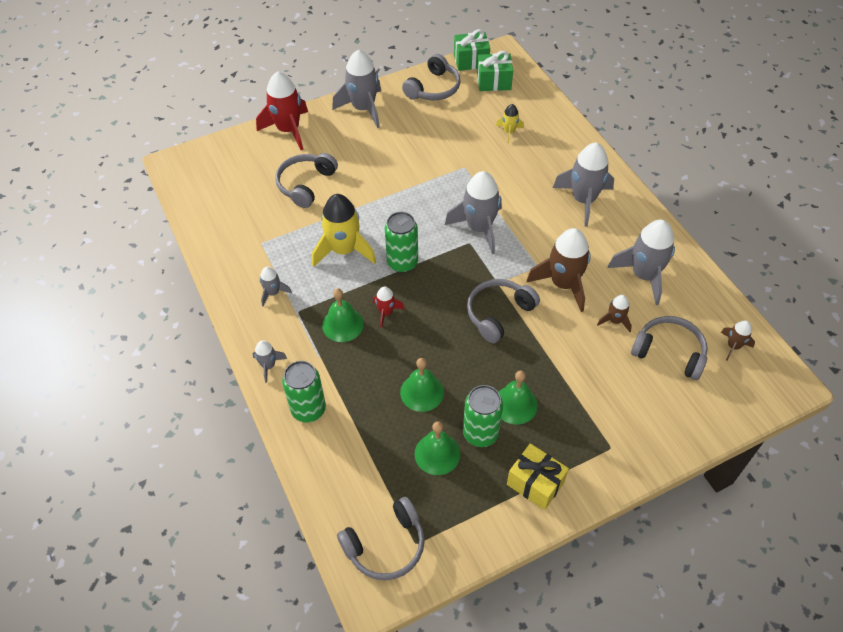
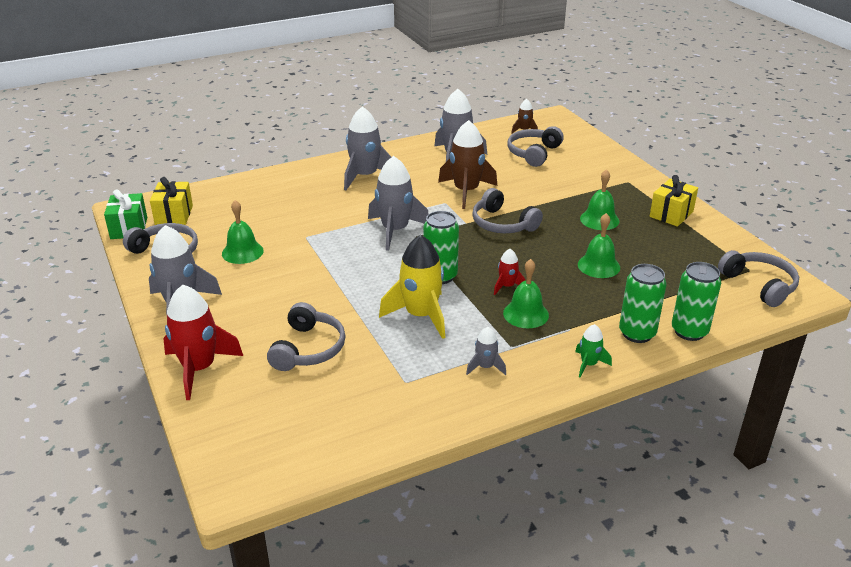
camera: 90 degrees left, 20 degrees down
grey rocket [252,340,287,383] -> green rocket [575,324,612,377]
grey headphones [275,153,338,208] -> grey headphones turned 105 degrees counterclockwise [267,302,345,371]
green bell [415,421,460,475] -> green bell moved to [222,200,264,264]
green can [463,385,503,447] -> green can moved to [672,262,721,341]
green gift [477,51,513,91] -> yellow gift [150,177,193,225]
yellow rocket [496,104,524,144] -> none
brown rocket [597,295,632,332] -> none

